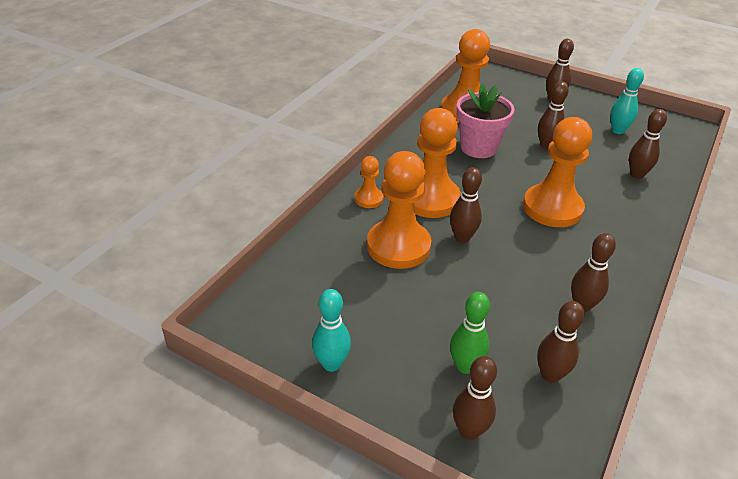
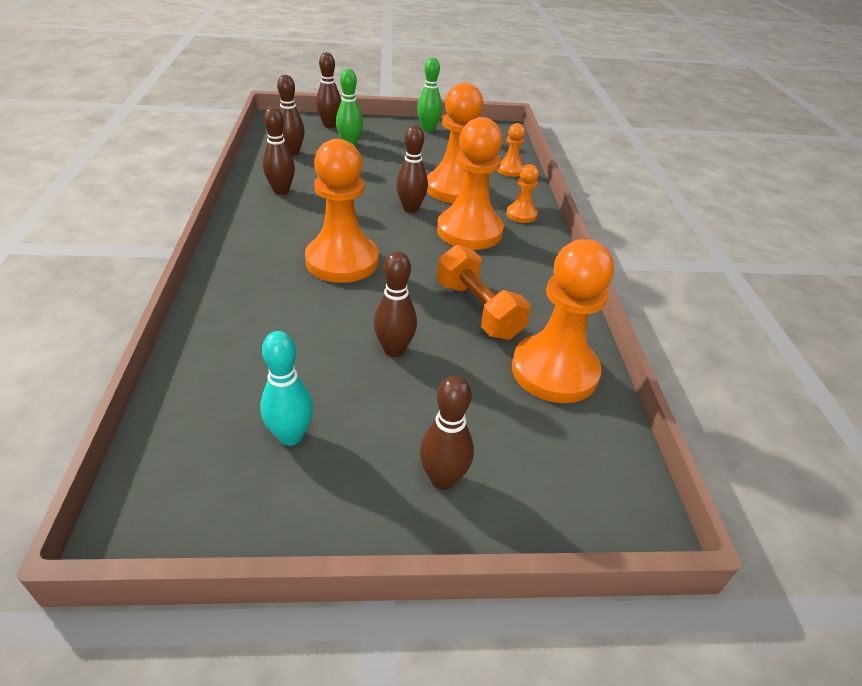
camera: 145 degrees right, 0 degrees up
turquoise bowling pin [312,289,351,372] -> green bowling pin [417,58,442,132]
pink flower pot [456,83,515,158] -> orange dumbbell [437,245,531,340]
brown bowling pin [629,109,667,179] -> none
none -> orange pawn [497,123,525,177]

